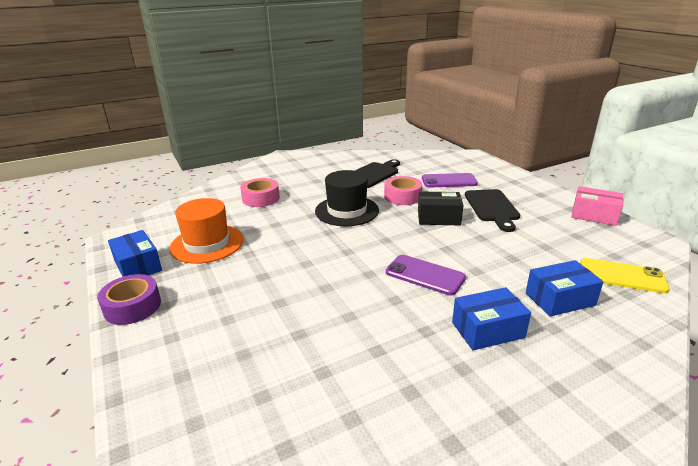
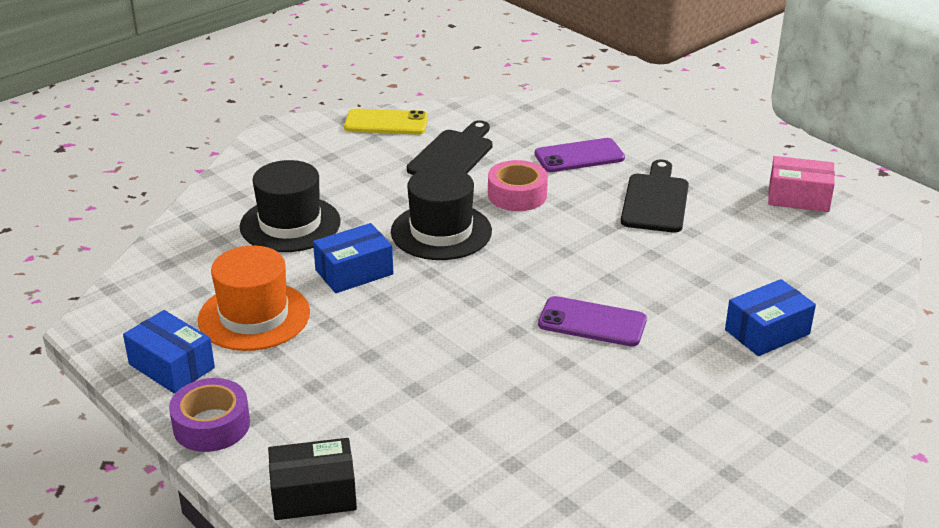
camera: 15 degrees left, 5 degrees up
pink tape [240,178,280,207] -> black hat [240,160,341,252]
black box [418,192,463,225] -> black box moved to [268,438,357,520]
blue box [452,287,531,350] -> blue box moved to [313,223,393,293]
black cutting board [465,189,520,232] -> black cutting board turned 150 degrees counterclockwise [621,160,689,232]
yellow phone [580,258,670,293] -> yellow phone moved to [344,109,428,135]

